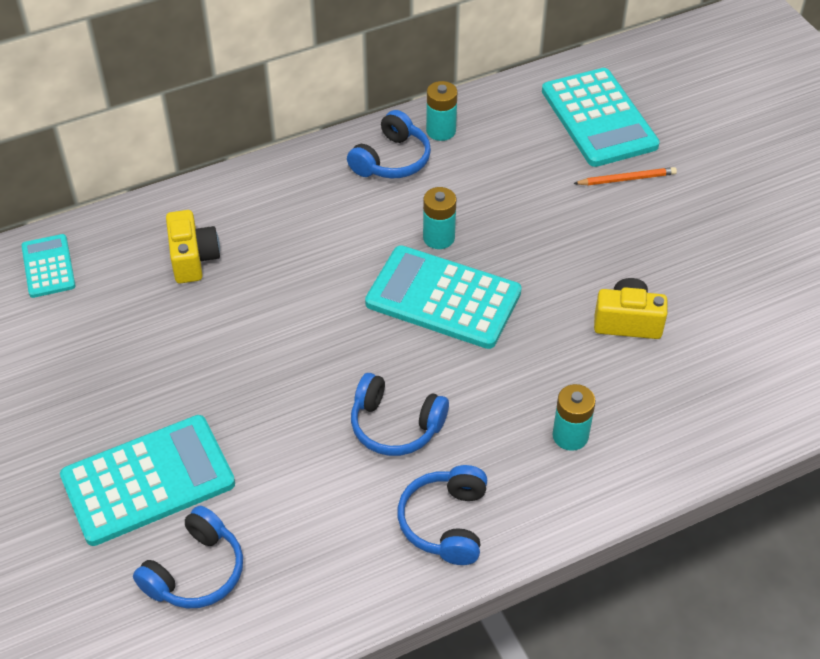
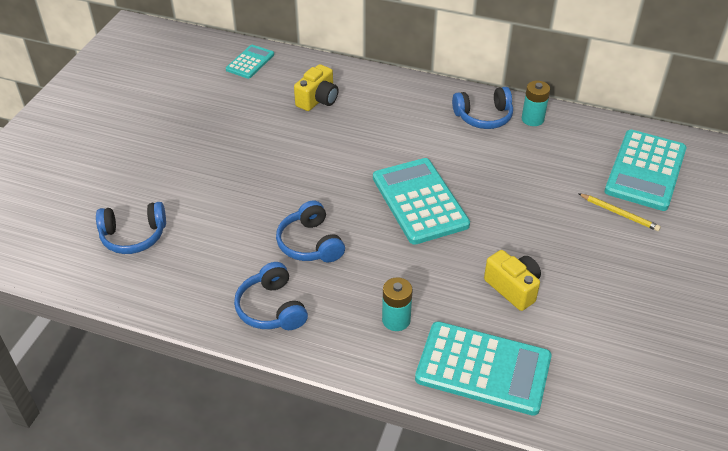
camera: 45 degrees right, 5 degrees down
turquoise calculator [60,415,235,546] -> turquoise calculator moved to [415,321,552,416]
blue headphones [397,465,487,565] -> blue headphones turned 75 degrees counterclockwise [234,262,308,330]
turquoise battery [423,187,456,249] -> none
orange pencil [573,167,677,185] -> yellow pencil [578,193,661,231]

